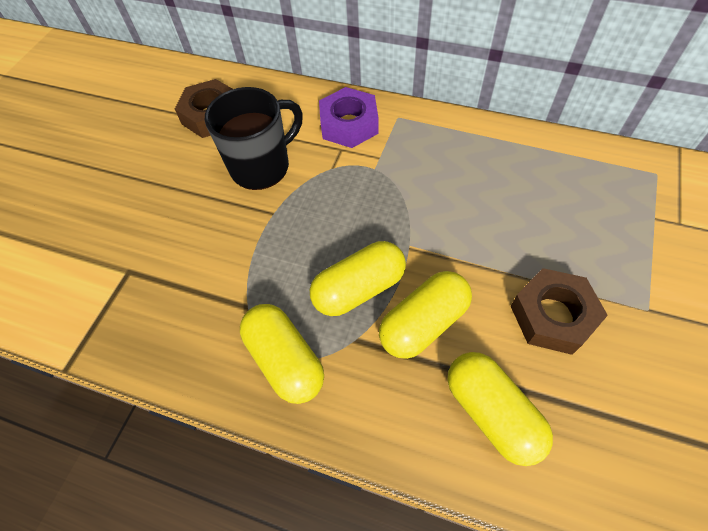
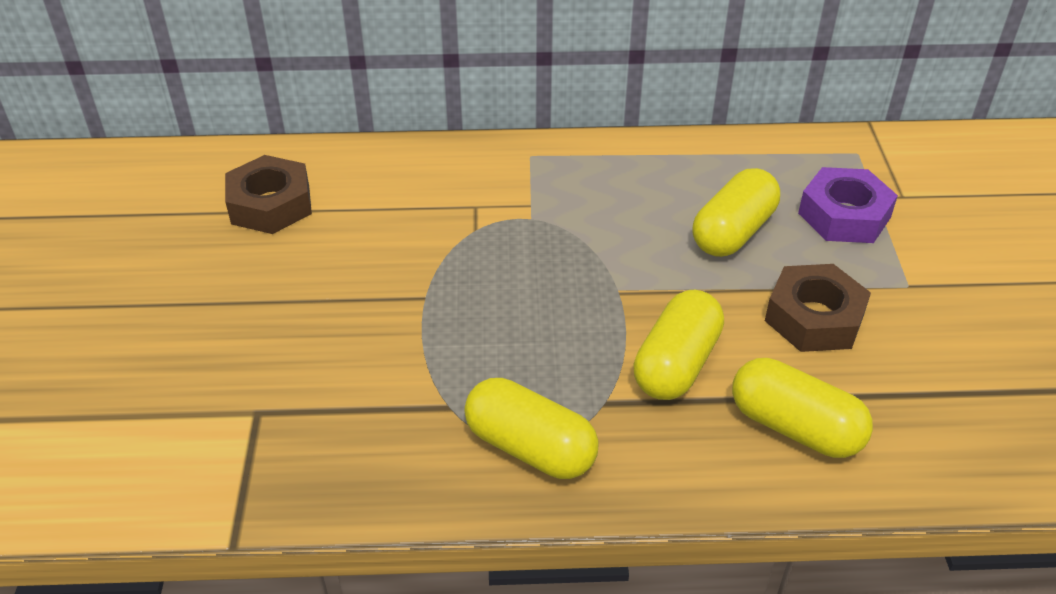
camera: 25 degrees left, 15 degrees down
black mug [205,87,303,190] -> none
yellow capsule [310,241,406,316] -> yellow capsule moved to [692,168,780,257]
purple nut [319,87,379,148] -> purple nut moved to [798,167,898,243]

